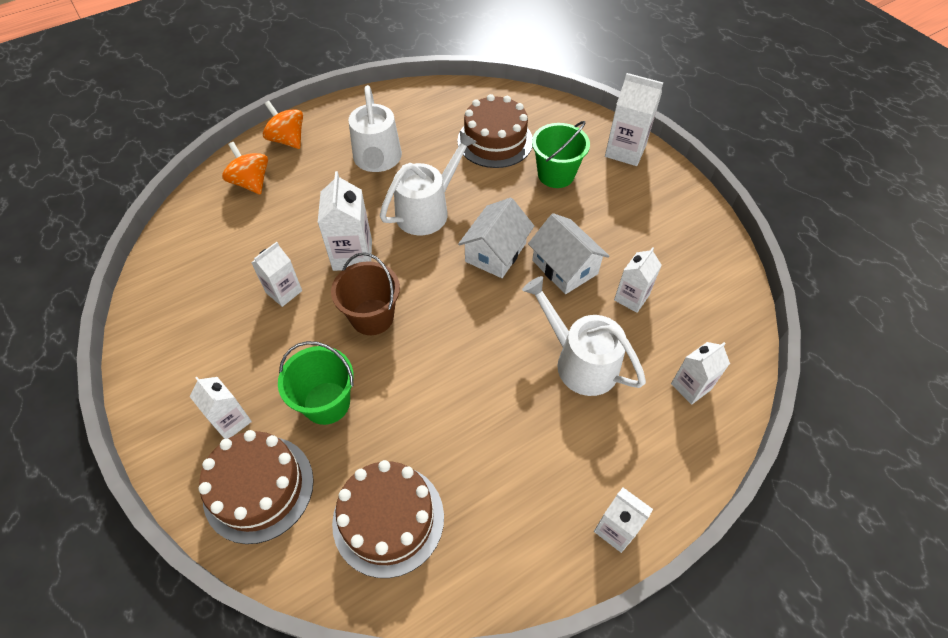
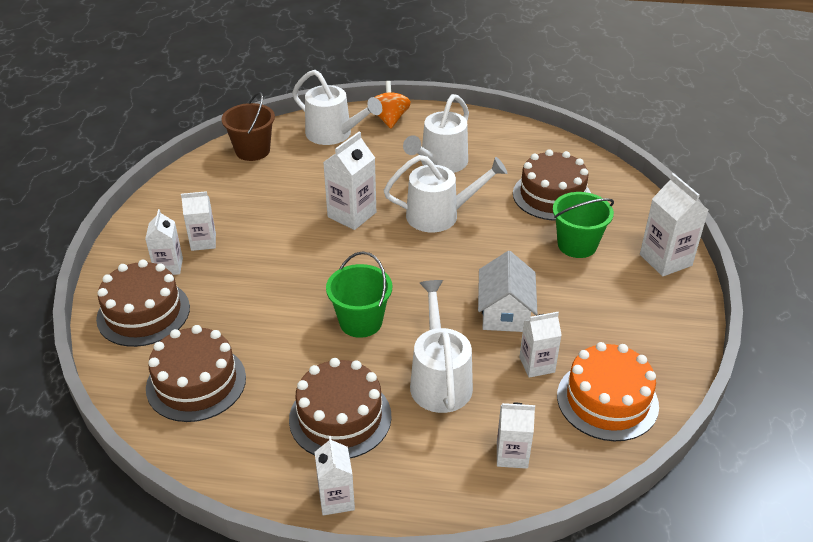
camera: 40 degrees right, 15 degrees down
orange spinning top [222,142,268,195] -> white watering can [292,70,382,145]
white carton [251,242,302,307] -> white carton moved to [181,191,216,251]
green bucket [278,341,354,425] -> green bucket moved to [326,252,392,338]
brown bucket [331,252,400,335] -> brown bucket moved to [221,92,275,161]
white house [458,198,534,278] -> none
none -> brown cake [289,358,391,458]
none -> orange cake [557,342,659,441]

